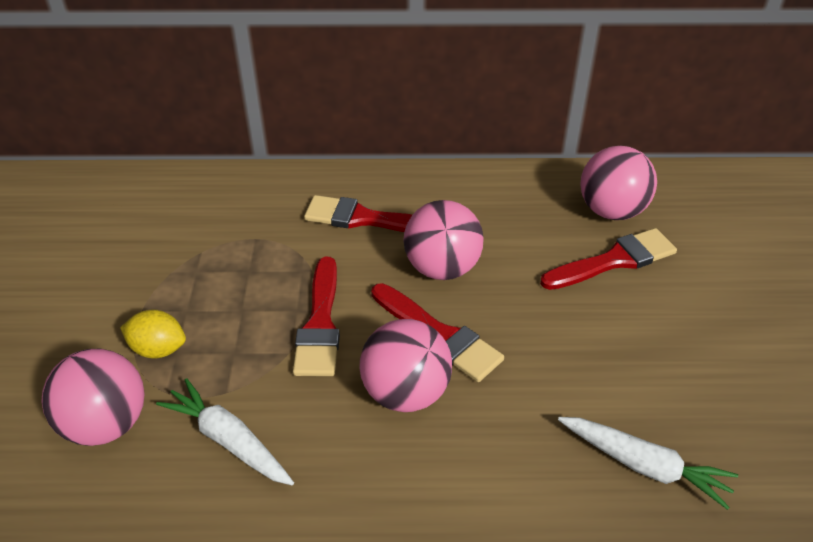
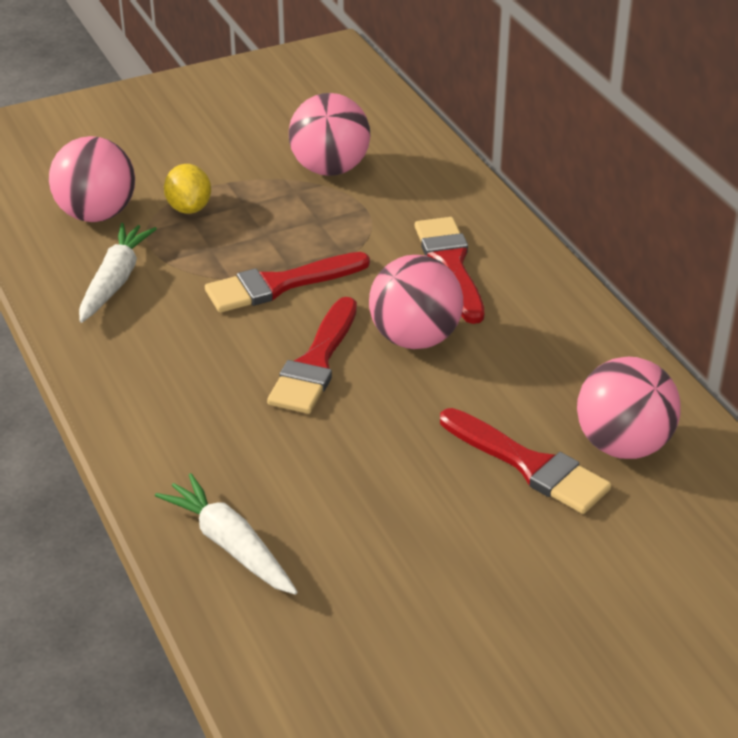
camera: 65 degrees right, 5 degrees down
pink ball [359,319,452,412] -> pink ball moved to [289,93,370,176]
white carrot [558,417,738,510] -> white carrot turned 135 degrees clockwise [155,473,297,595]

